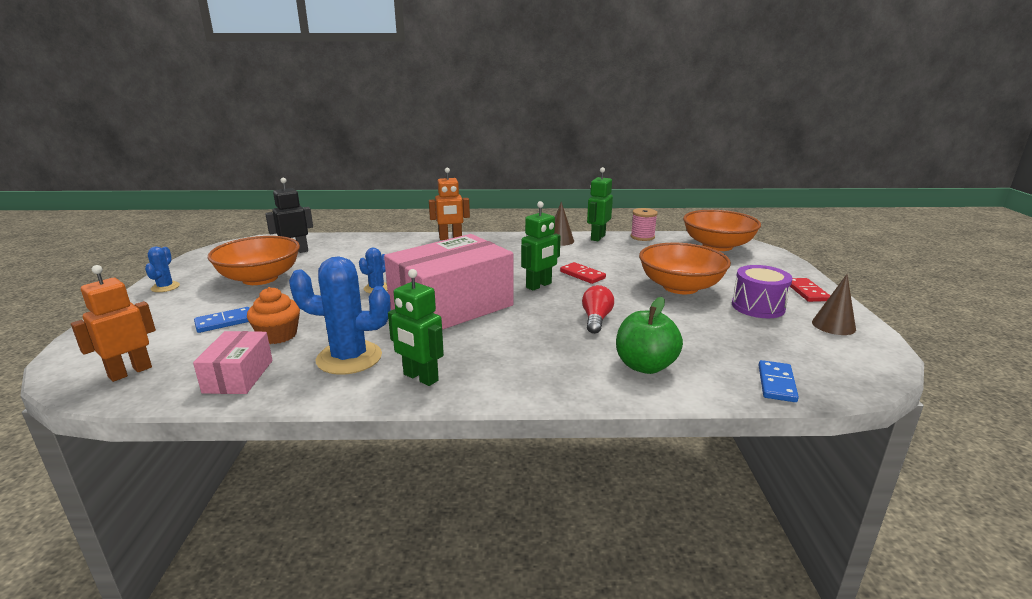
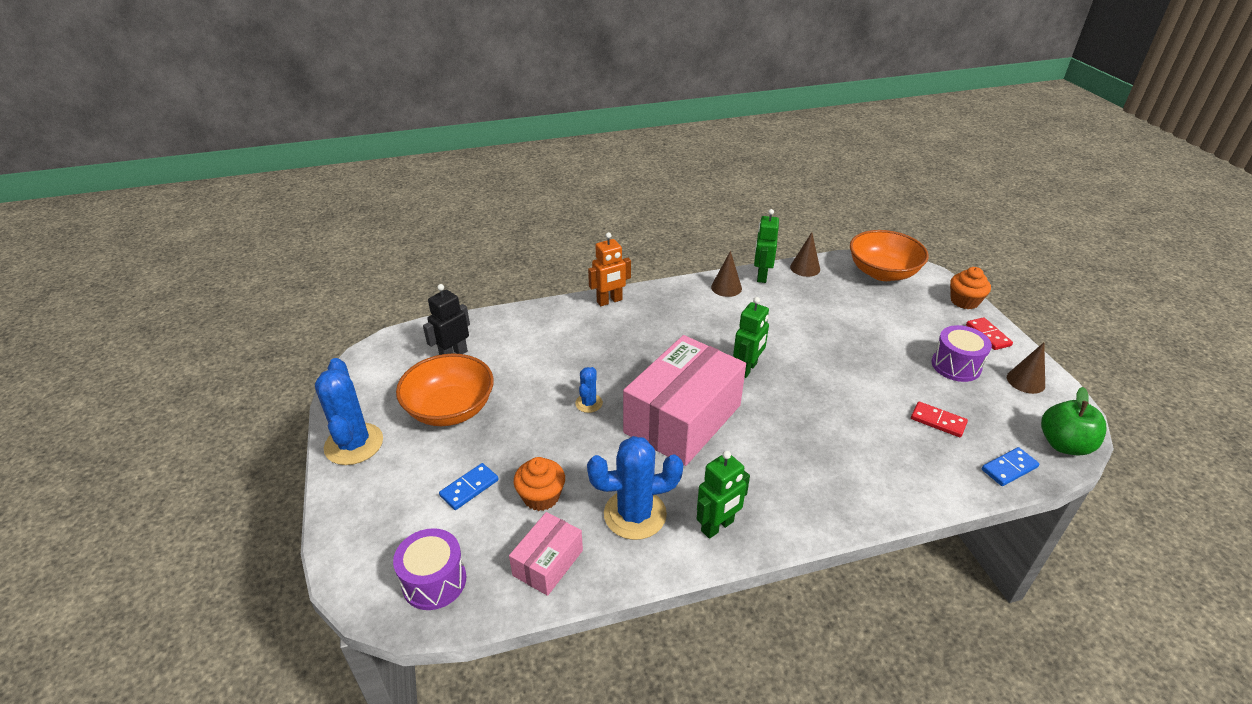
camera: 15 degrees left, 15 degrees up
orange robot [71,265,156,382] -> purple drum [393,528,466,610]
blue cactus [145,246,180,292] -> blue cactus [315,358,383,465], size x1.97
pink box [193,331,273,394] -> pink box turned 45 degrees clockwise [509,512,583,596]
green robot [388,269,444,386] -> green robot turned 60 degrees counterclockwise [696,450,750,539]
red domino [560,262,606,284] -> red domino moved to [911,402,968,437]
red light bulb [582,285,614,334] -> none
green apple [616,297,683,374] -> green apple moved to [1041,387,1106,456]
pink spool [631,208,658,241] -> brown cone [790,232,820,277]
orange bowl [639,243,731,294] -> none
blue domino [759,360,799,402] -> blue domino turned 60 degrees clockwise [982,447,1039,486]
none -> orange cupcake [950,267,991,309]

